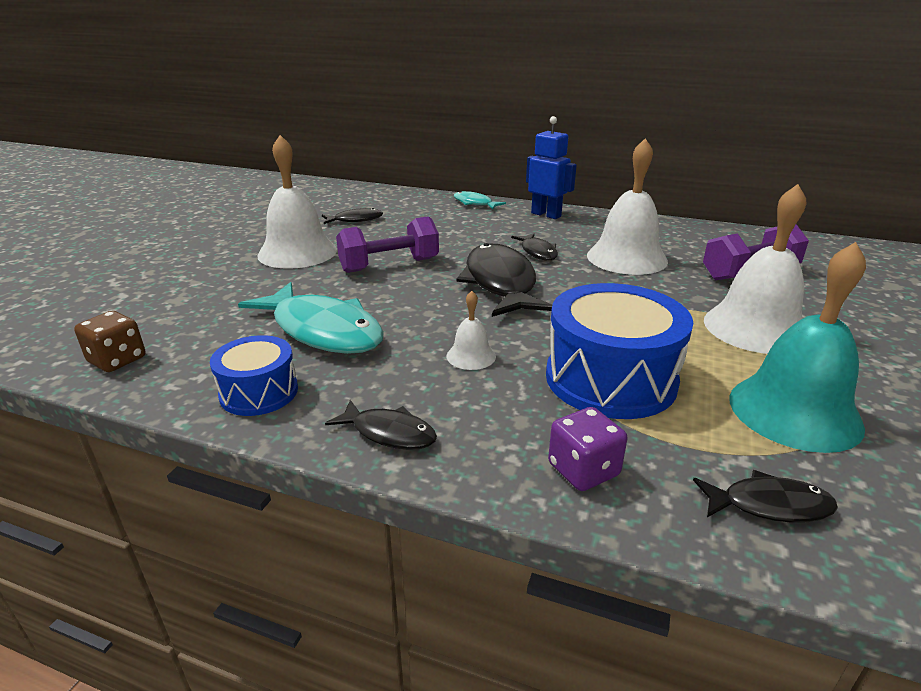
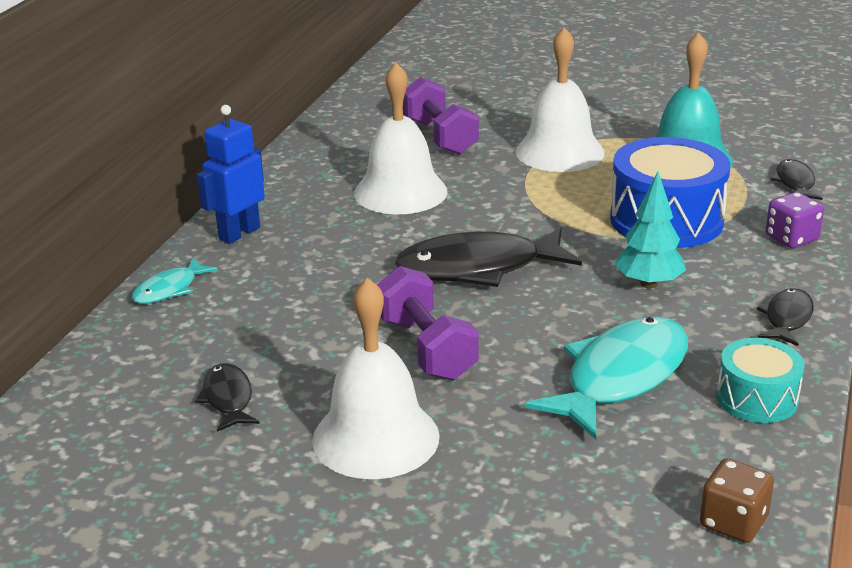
camera: 90 degrees left, 0 degrees up
blue drum [210,335,298,416] -> turquoise drum [717,338,805,423]
white bell [447,291,496,370] -> turquoise tree [615,171,686,288]
black fish [511,233,558,260] -> none

